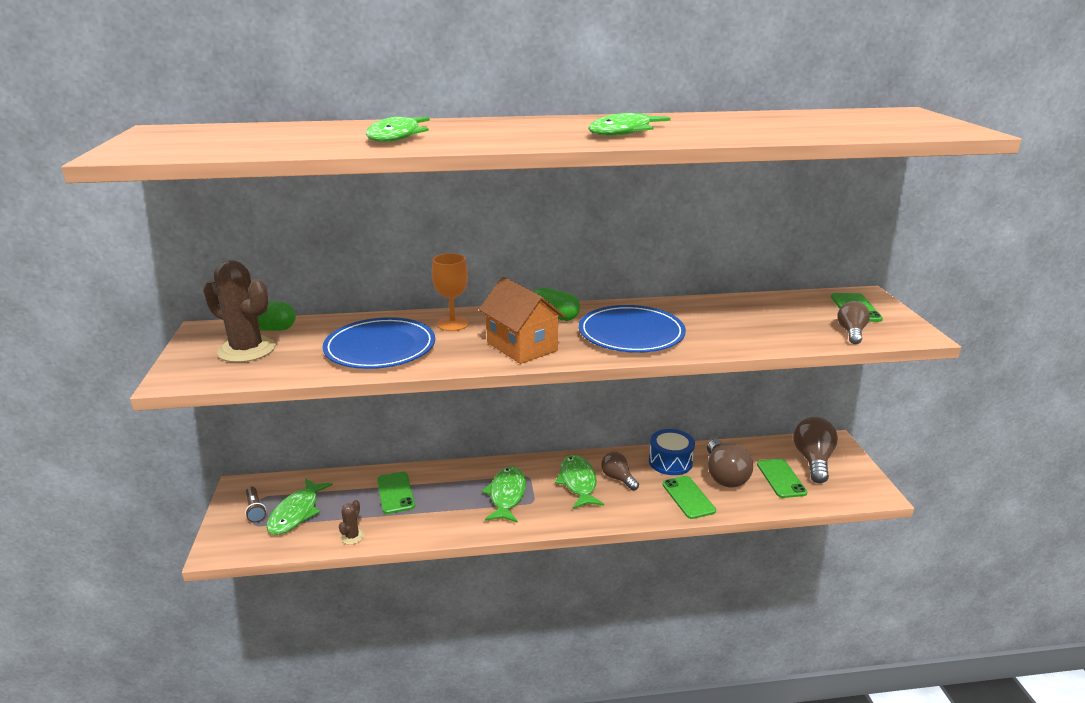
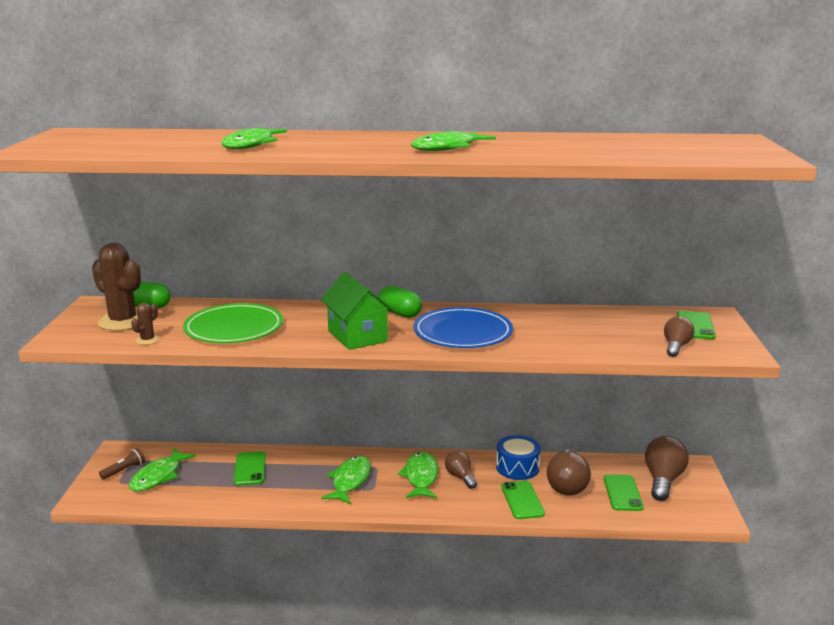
camera: 10 degrees right, 5 degrees down
brown flashlight [245,487,266,523] -> brown flashlight turned 120 degrees counterclockwise [99,448,145,479]
blue plate [322,317,435,369] -> green plate [183,303,283,343]
brown cactus [339,500,365,545] -> brown cactus moved to [131,303,160,345]
orange goblet [432,253,469,331] -> none
orange house [479,277,565,364] -> green house [321,272,394,350]

